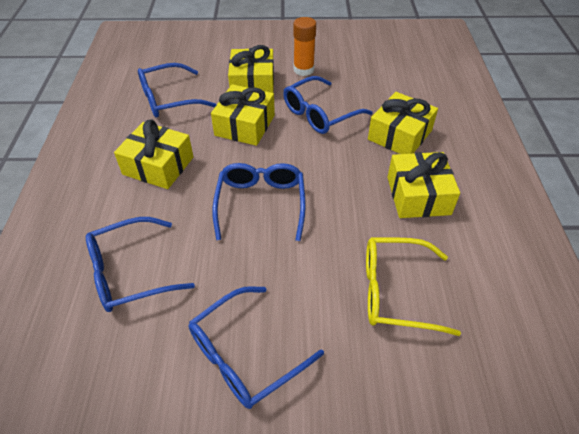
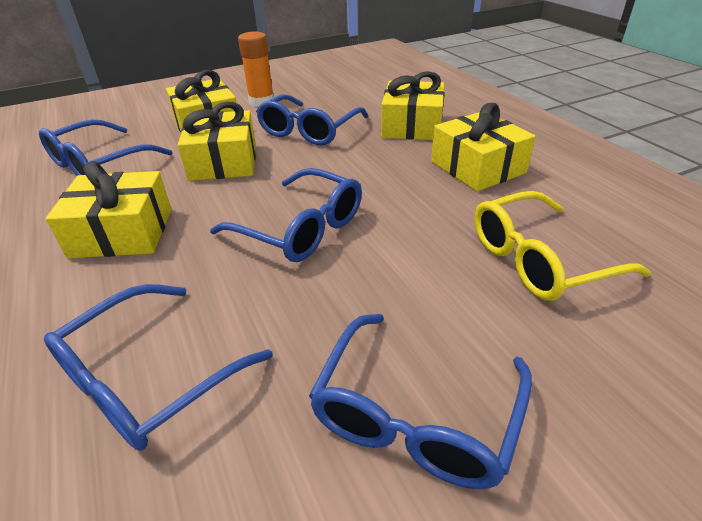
camera: 25 degrees left, 10 degrees down
blue glasses [212,163,306,241] -> blue glasses turned 150 degrees clockwise [210,168,362,262]

